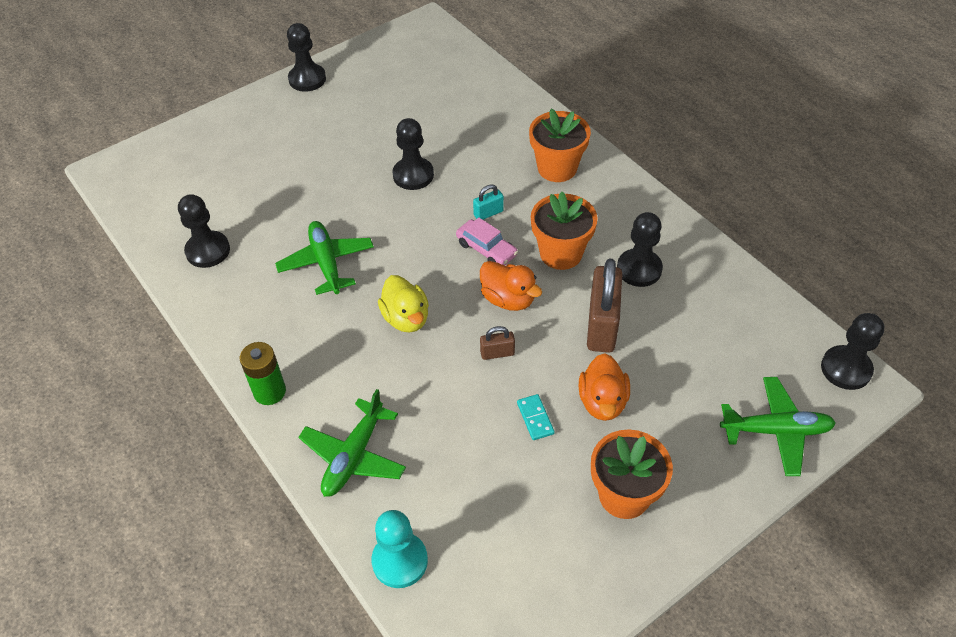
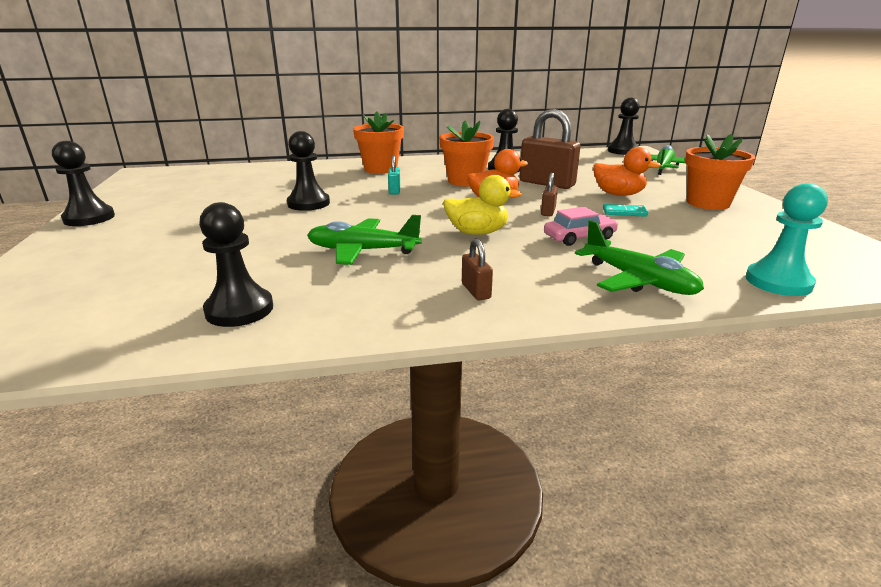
camera: 65 degrees left, 25 degrees down
green battery [240,342,286,405] -> none
pink car [456,217,518,265] -> pink car moved to [544,207,618,246]
none -> brown padlock [462,239,493,300]

